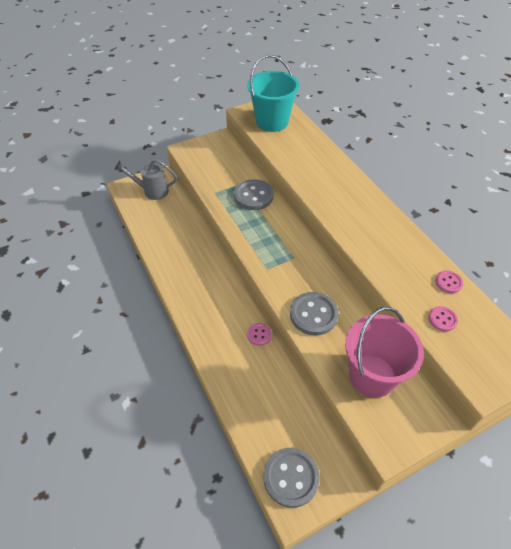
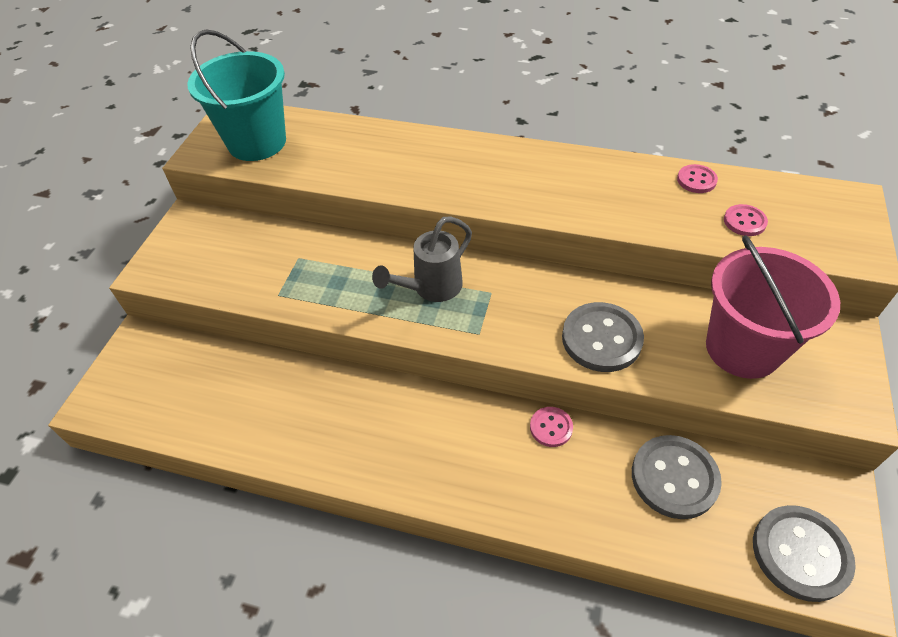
camera: 45 degrees left, 0 degrees up
grey watering can [114,159,177,200] -> grey watering can moved to [372,216,472,302]
grey button [234,179,274,210] -> grey button moved to [632,435,722,519]

